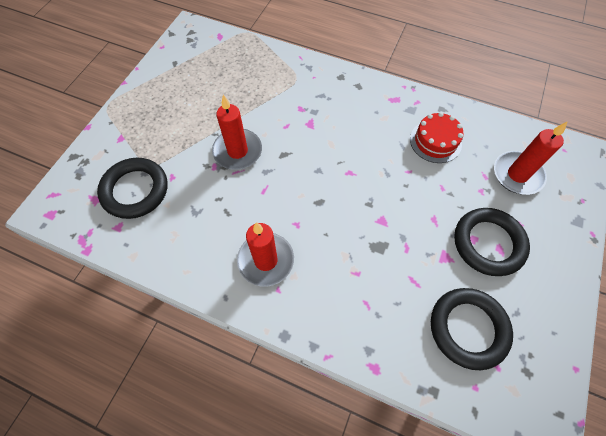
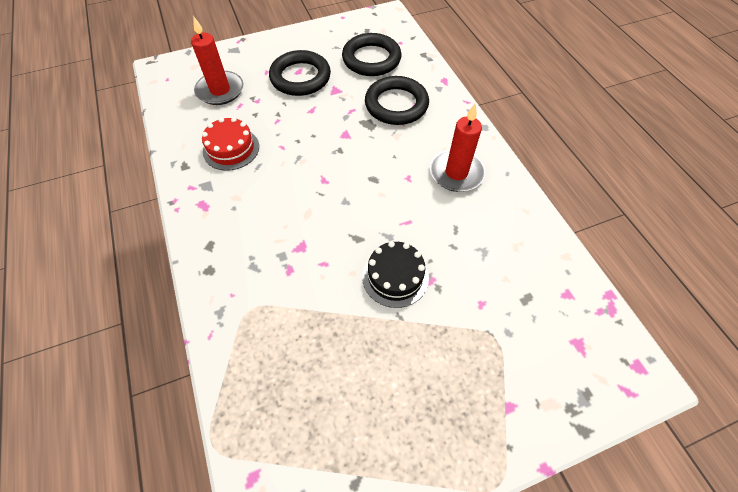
camera: 135 degrees left, 5 degrees down
black ring [97,158,168,219] -> black ring moved to [365,76,429,125]
red candle [212,95,262,170] -> black cake [362,241,429,308]

